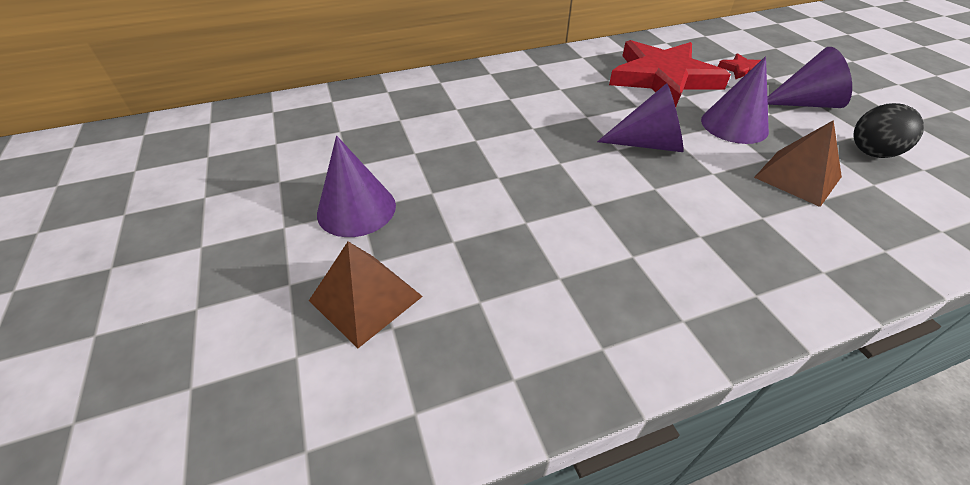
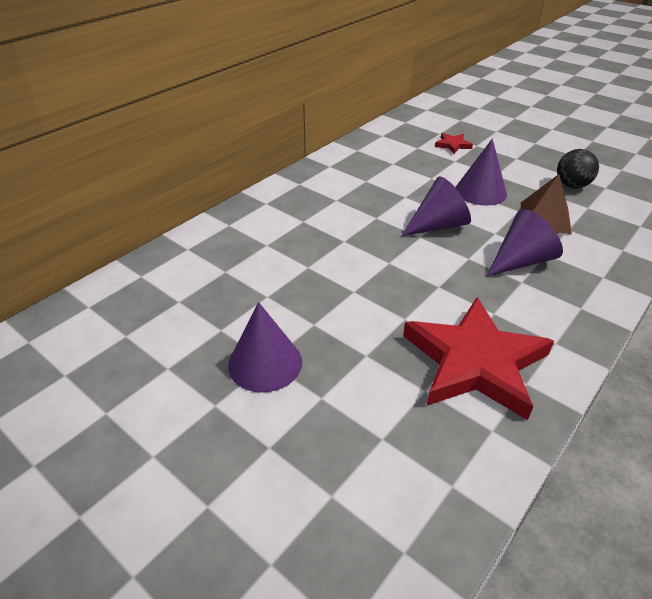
camera: 30 degrees left, 5 degrees down
brown pyramid [309,241,423,348] -> none
red star [609,40,731,107] -> red star moved to [403,297,554,420]
purple cone [767,47,852,108] -> purple cone moved to [487,209,563,276]

